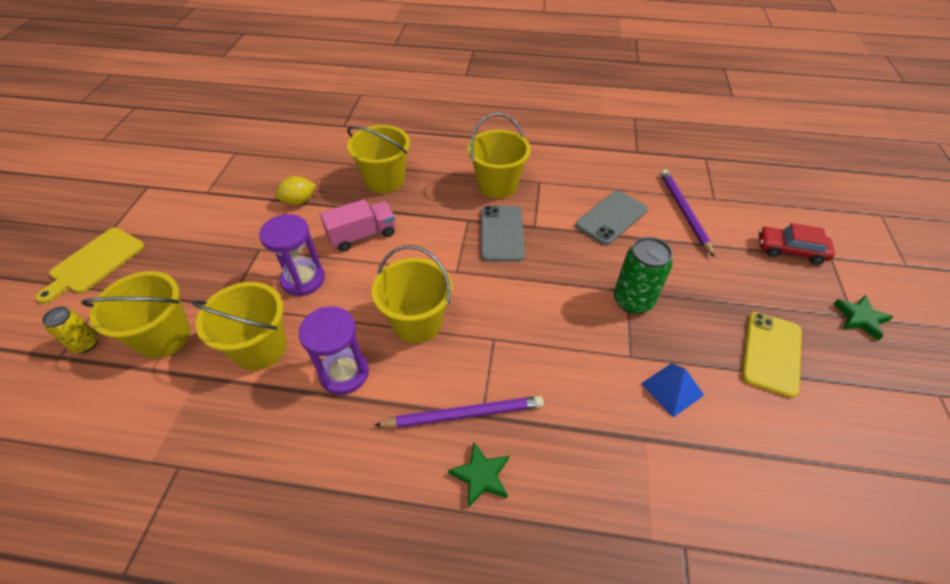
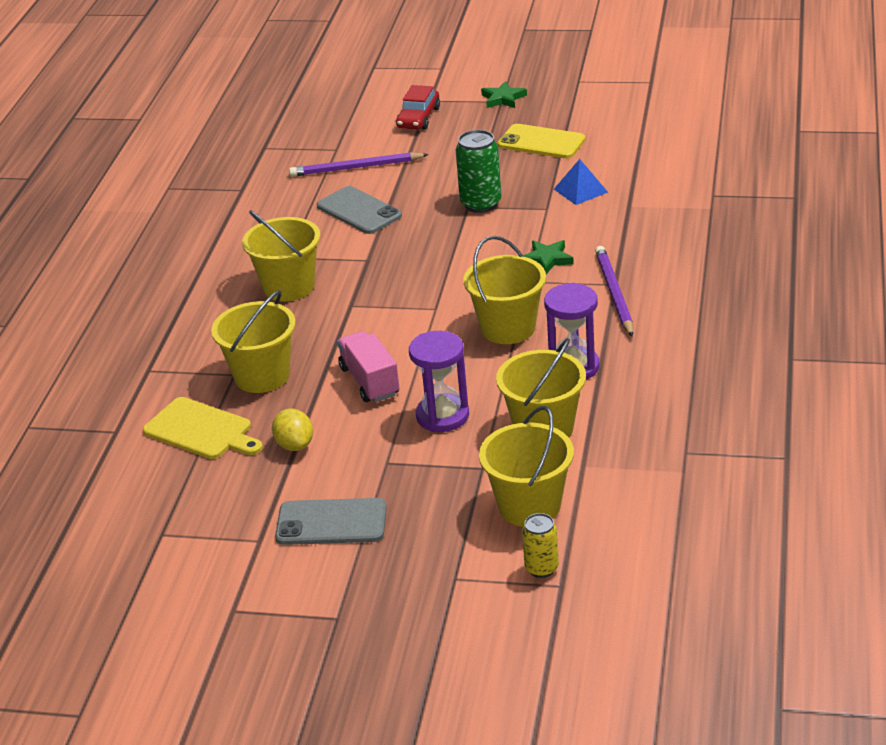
camera: 85 degrees left, 15 degrees down
yellow cutting board [35,228,144,304] -> yellow cutting board moved to [143,397,263,459]
green star [448,442,509,508] -> green star moved to [523,240,574,274]
grey phone [481,206,525,262] -> grey phone moved to [275,498,387,545]

